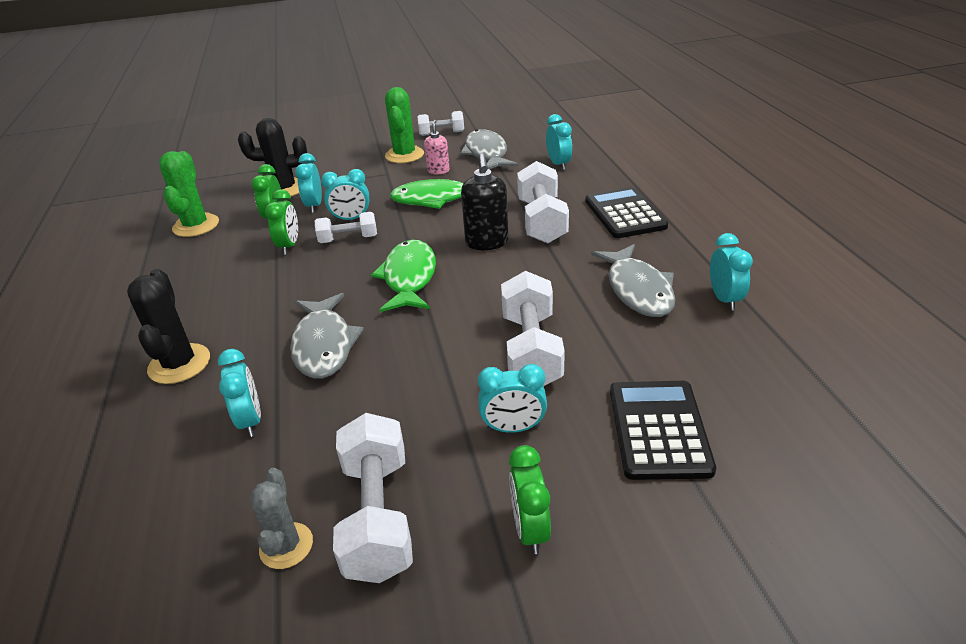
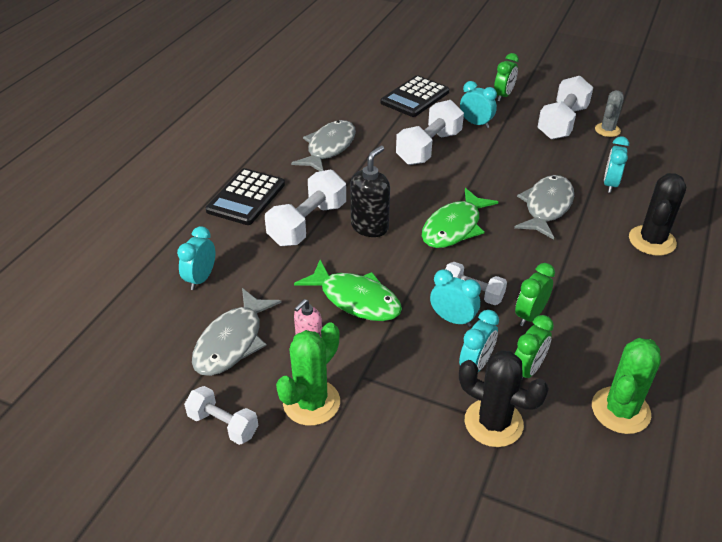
camera: 145 degrees left, 5 degrees up
turquoise clock [710,233,753,311] -> none

